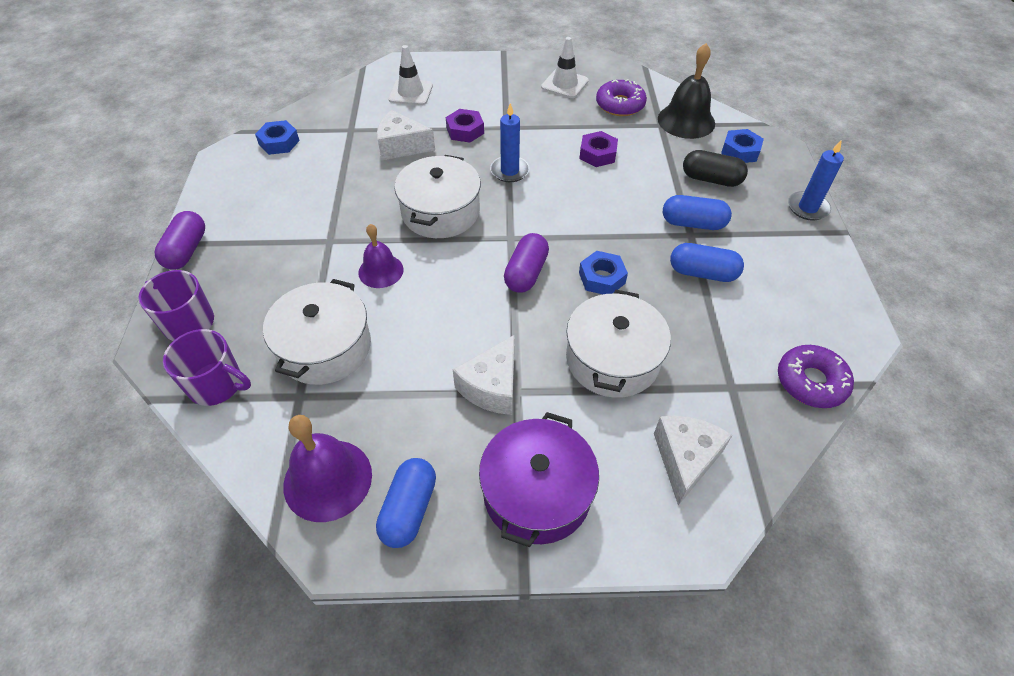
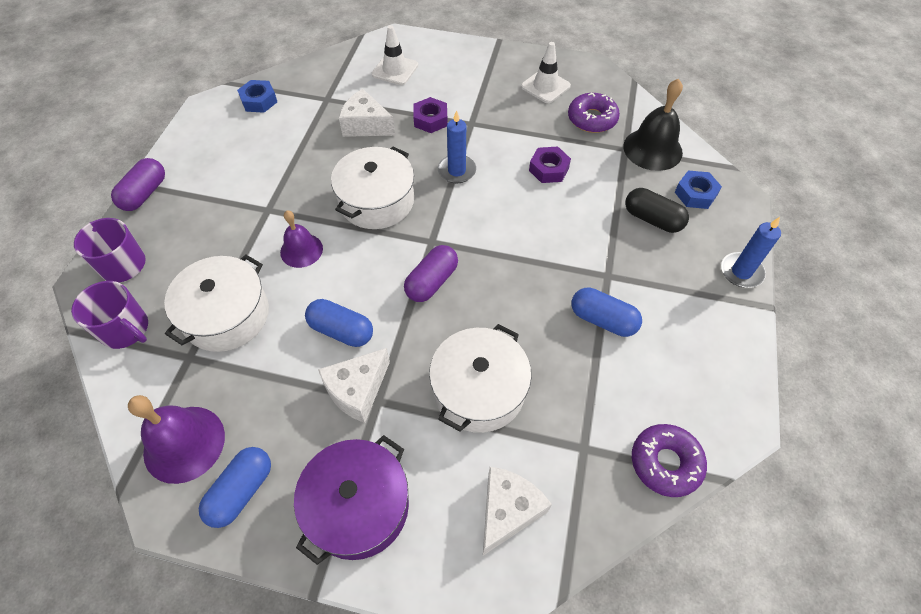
camera: 15 degrees right, 5 degrees up
blue nut [579,251,628,294] -> none
blue capsule [663,195,732,230] -> blue capsule moved to [305,299,373,347]

